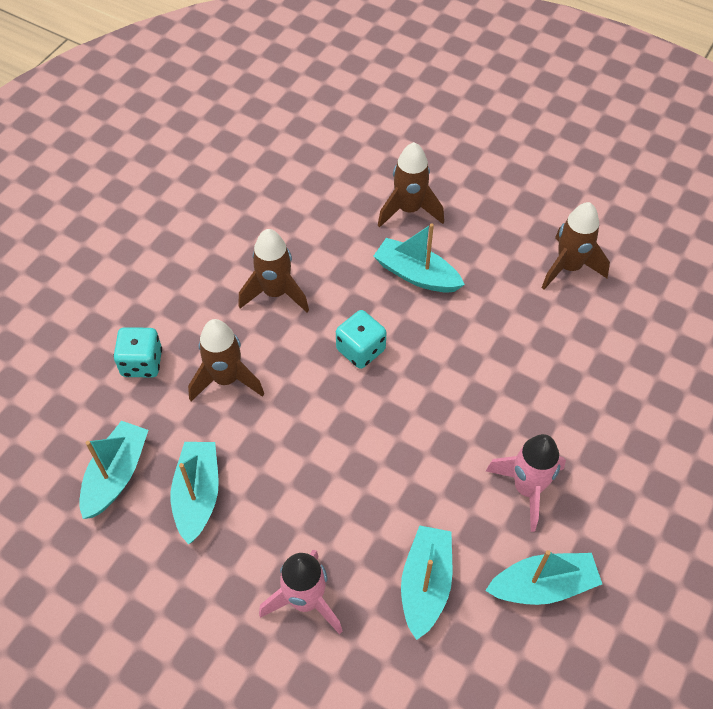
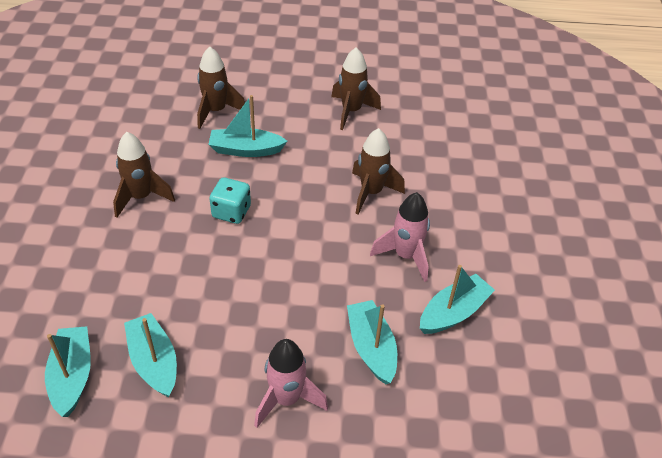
camera: 30 degrees left, 10 degrees down
turquoise dice [113,327,162,377] -> none
brown rocket [188,319,264,401] -> brown rocket moved to [352,128,405,215]

